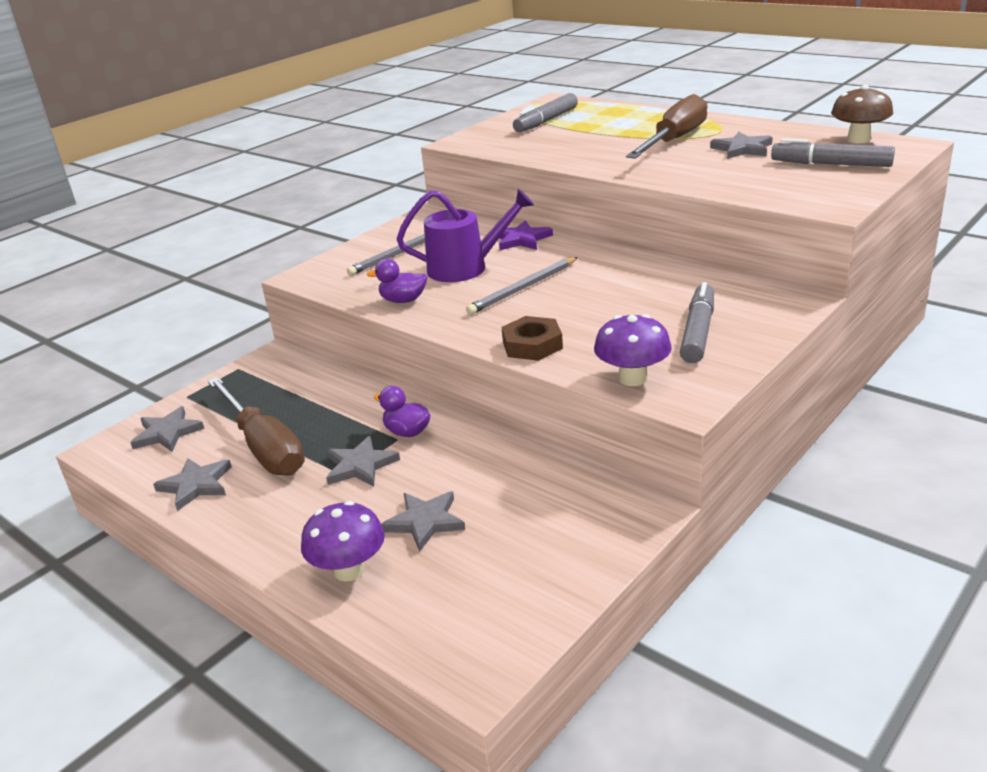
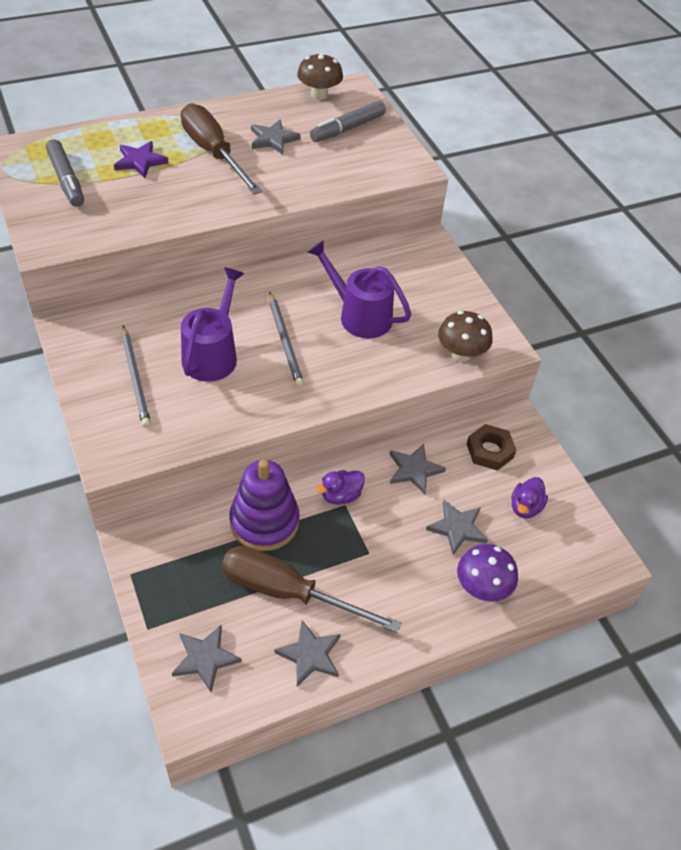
camera: 70 degrees left, 20 degrees up
brown screwdriver [208,377,305,476] -> brown screwdriver turned 150 degrees counterclockwise [222,546,401,633]
grey star [326,436,400,487] -> grey star moved to [389,444,446,495]
purple duck [367,259,427,303] -> purple duck moved to [511,477,548,518]
purple star [499,220,553,250] -> purple star moved to [114,141,168,178]
brown nut [502,316,563,361] -> brown nut moved to [467,424,516,471]
purple mushroom [594,314,672,386] -> brown mushroom [438,311,493,362]
grey marker [680,282,714,363] -> none
none -> purple stacking toy [229,459,300,551]
none -> purple watering can [308,240,411,338]

